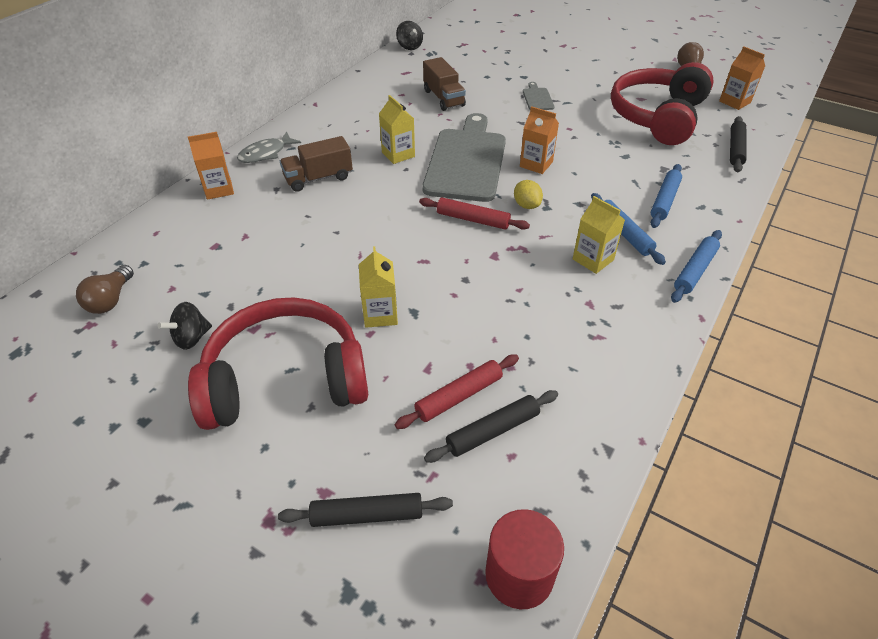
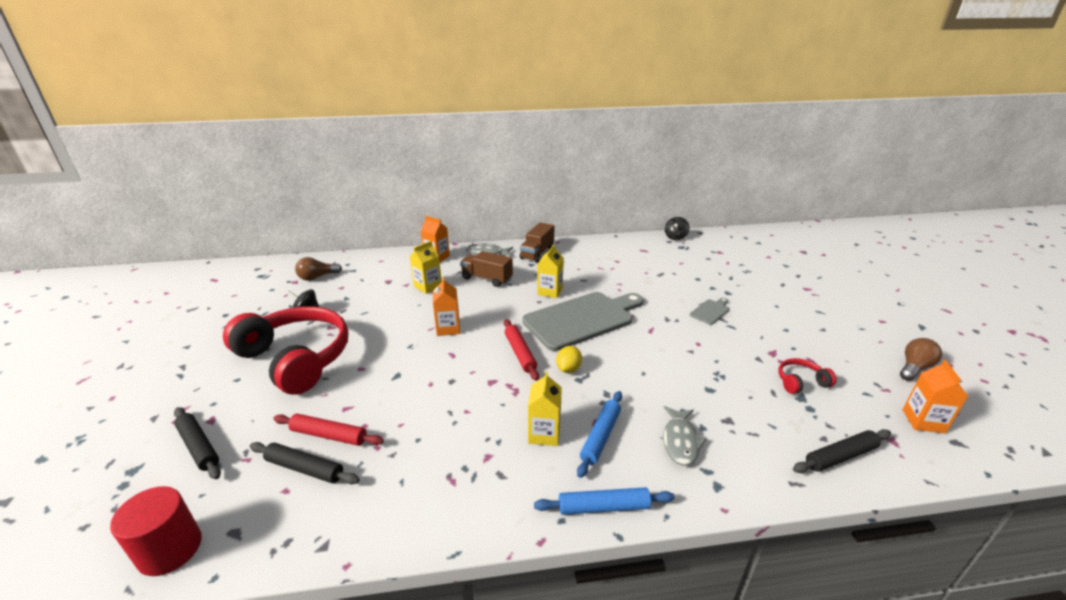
camera: 50 degrees right, 15 degrees down
yellow carton [359,246,398,328] -> yellow carton moved to [410,241,442,294]
brown truck [423,57,466,111] -> brown truck moved to [520,222,554,263]
orange carton [520,106,559,174] -> orange carton moved to [433,277,460,336]
red headphones [611,62,714,145] -> red headphones [778,358,837,394], size x0.41
blue rolling pin [651,164,682,228] -> grey fish [663,406,707,466]

